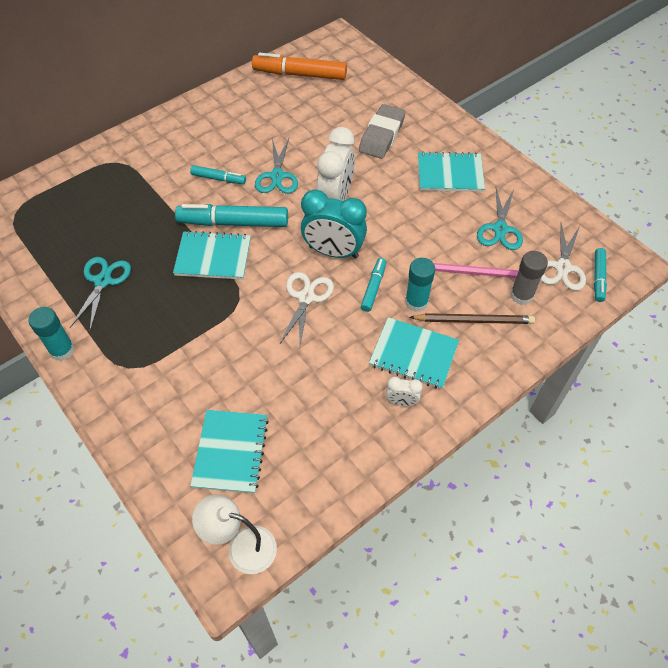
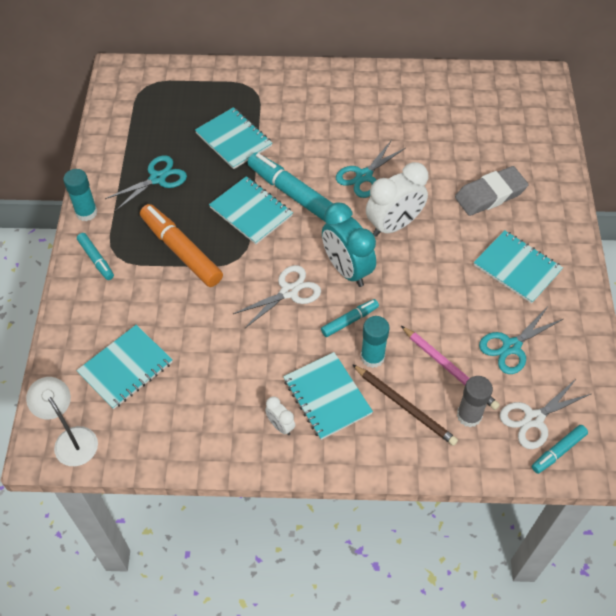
camera: 40 degrees right, 0 degrees up
turquoise marker [190,165,246,184] -> turquoise marker moved to [77,233,114,280]
orange marker [252,53,347,80] -> orange marker moved to [140,204,223,287]
none -> turquoise notebook [195,107,272,169]

